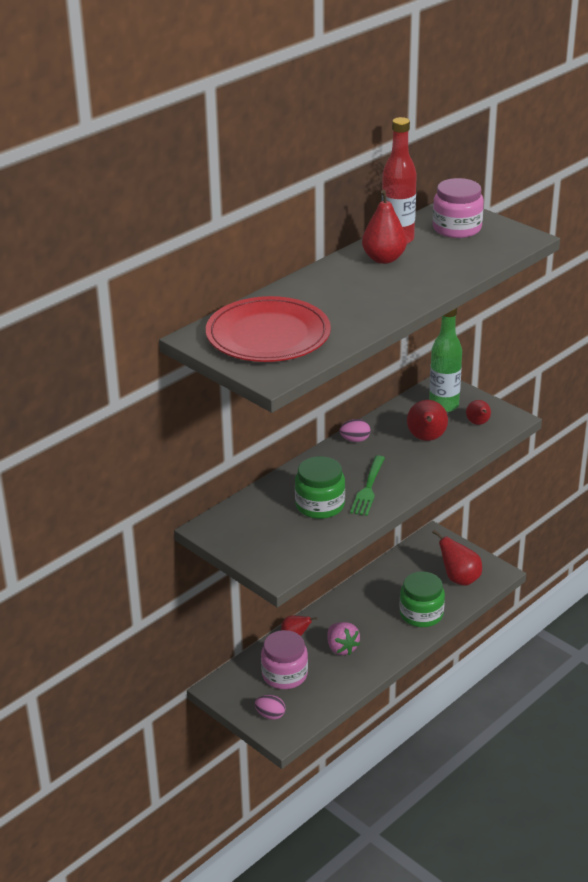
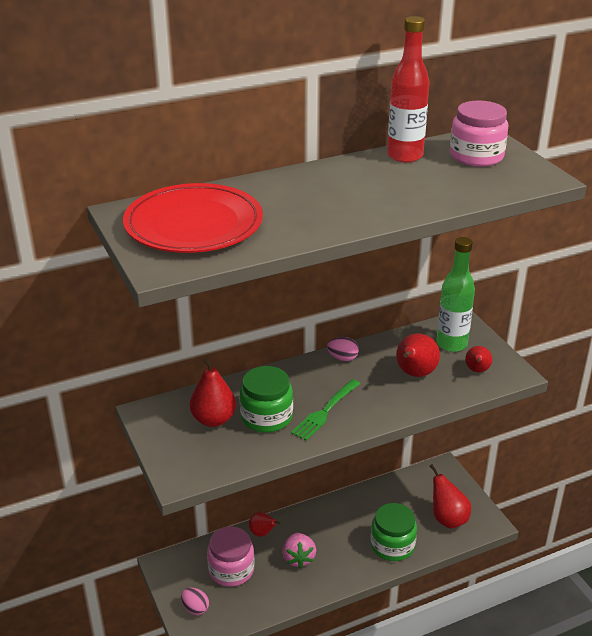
camera: 20 degrees right, 0 degrees up
red pear [362,190,407,264] -> red pear moved to [190,358,236,427]

